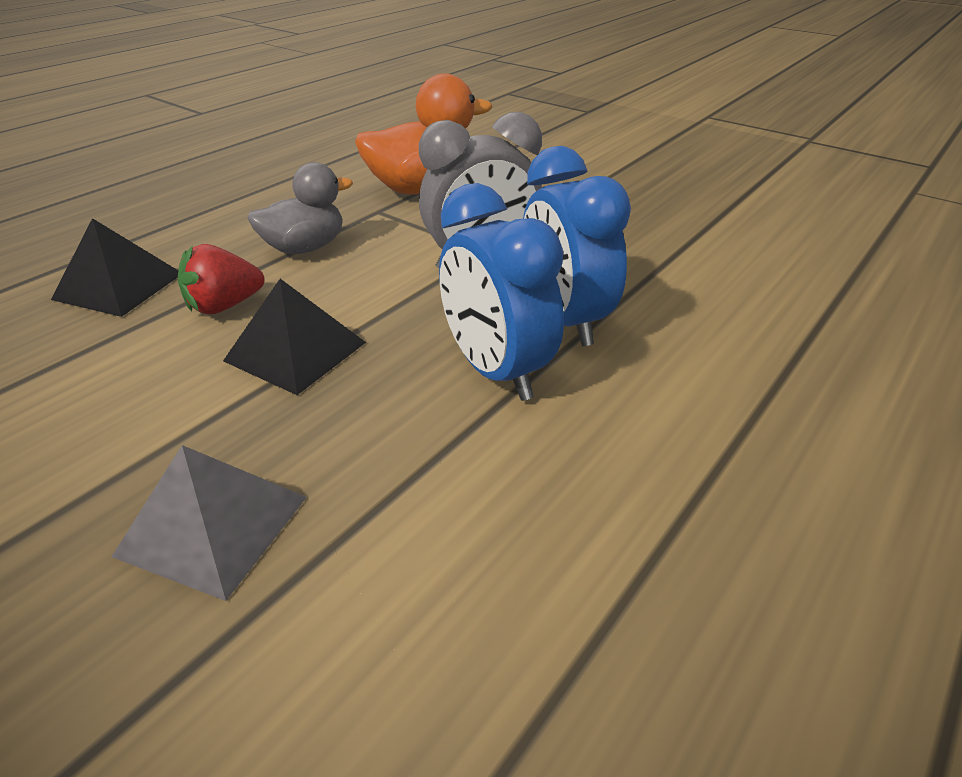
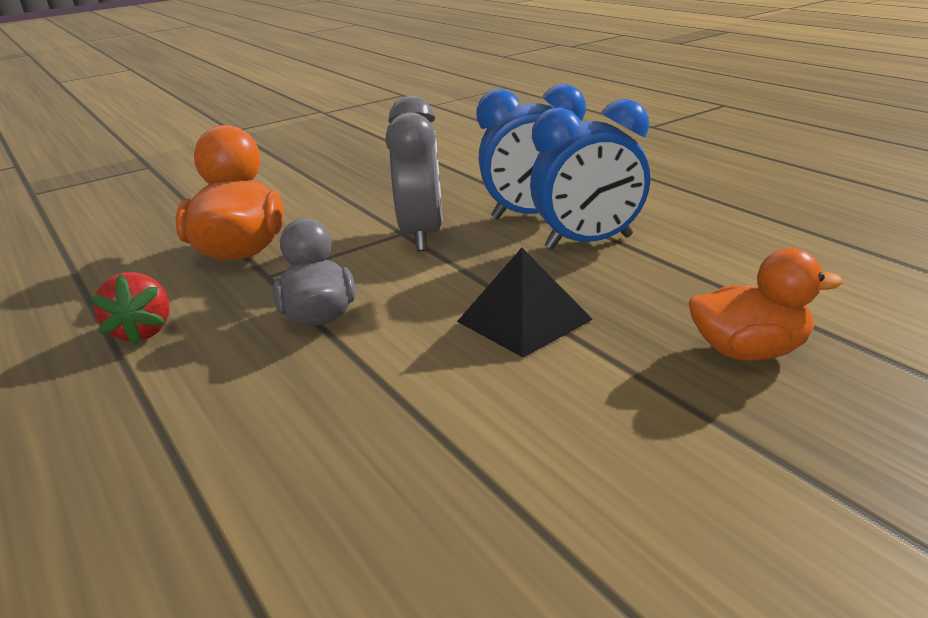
camera: 70 degrees left, 10 degrees down
black pyramid [51,218,178,317] -> none
grey pyramid [111,445,307,601] -> orange duck [689,248,843,360]
red strawberry [178,244,264,314] -> red strawberry moved to [91,272,170,345]

